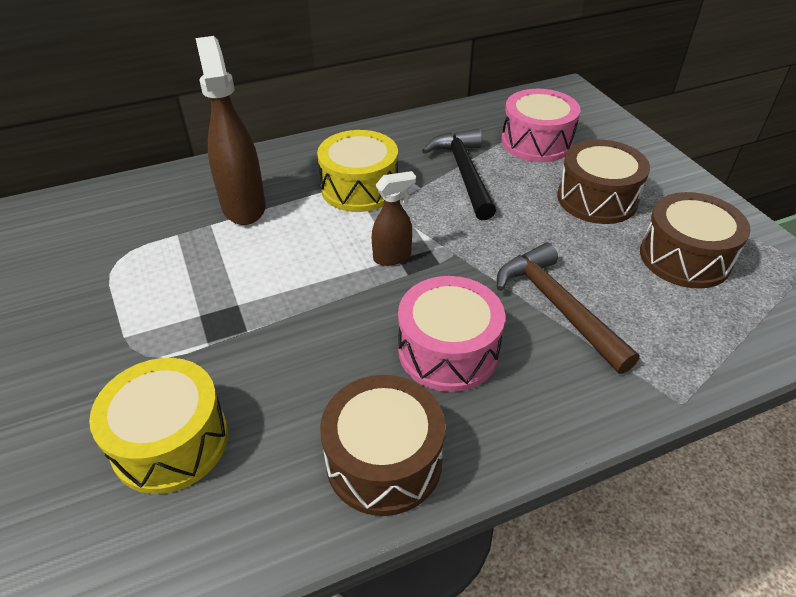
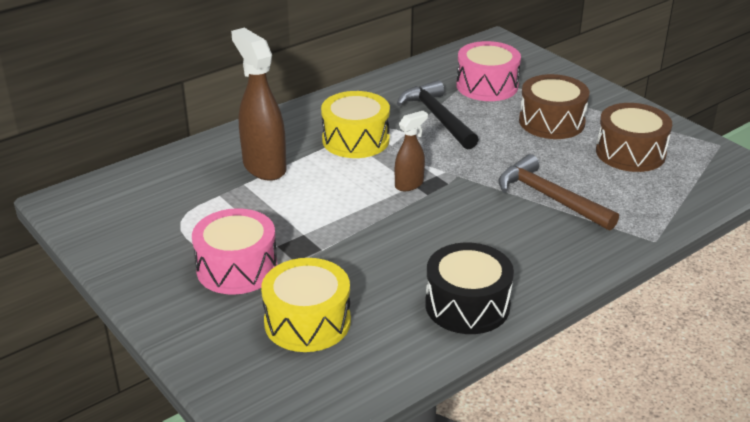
camera: 15 degrees left, 10 degrees down
brown drum [320,375,445,516] -> black drum [425,243,514,334]
pink drum [398,276,505,392] -> pink drum moved to [192,208,277,295]

